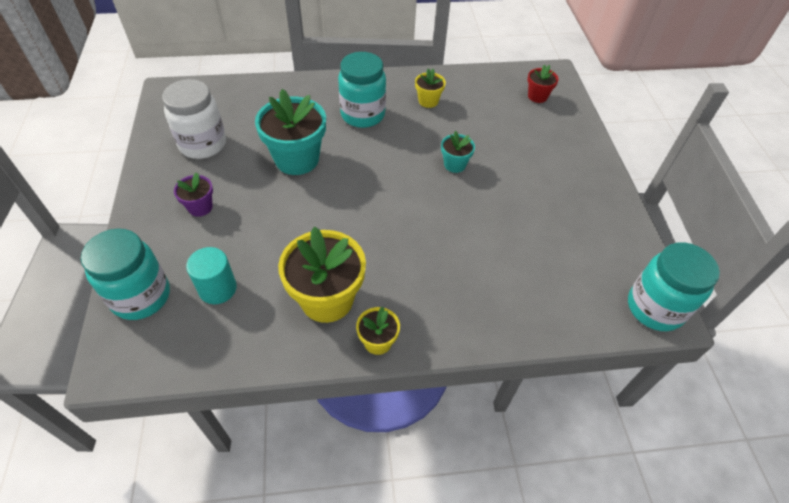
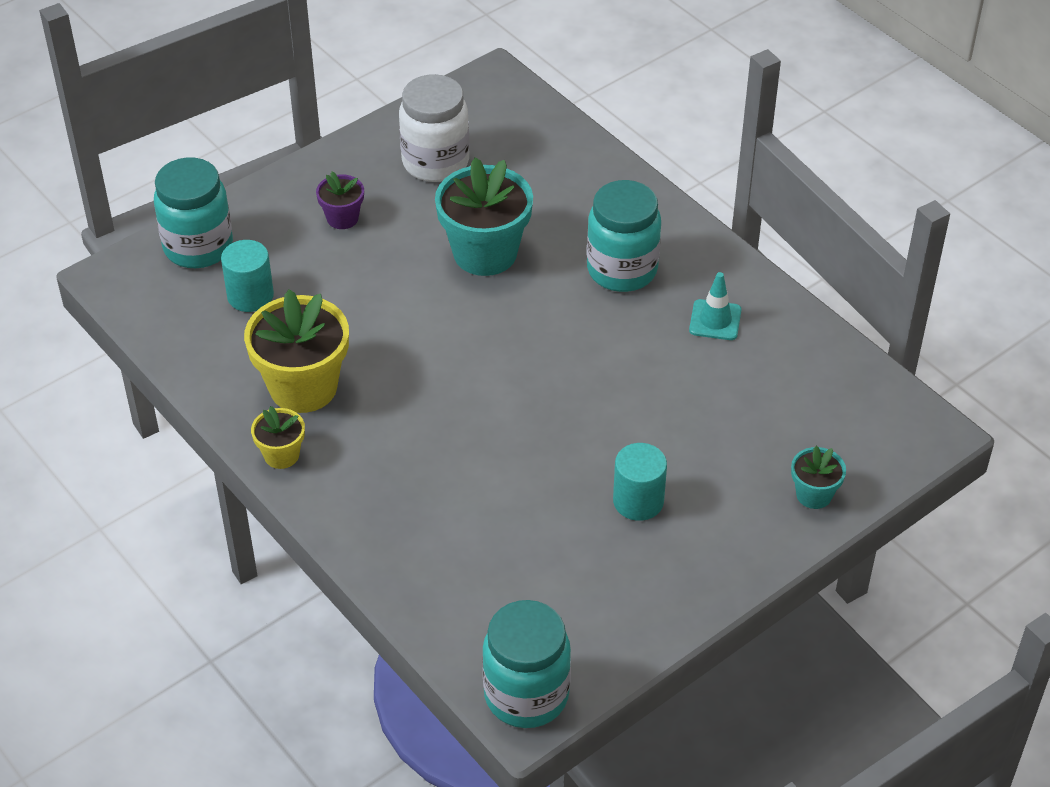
camera: 60 degrees right, 5 degrees down
yellow flower pot [415,68,446,108] -> turquoise traffic cone [689,272,742,340]
turquoise flower pot [441,131,475,173] -> turquoise flower pot moved to [791,446,846,509]
red flower pot [528,65,559,103] -> none
none -> turquoise cylinder [613,443,667,521]

